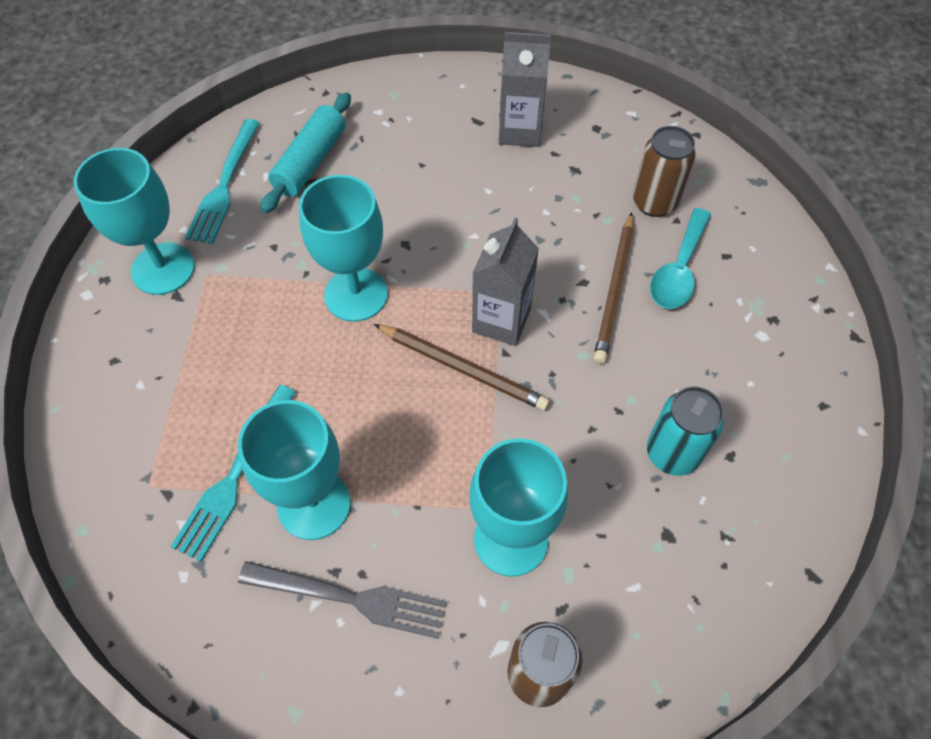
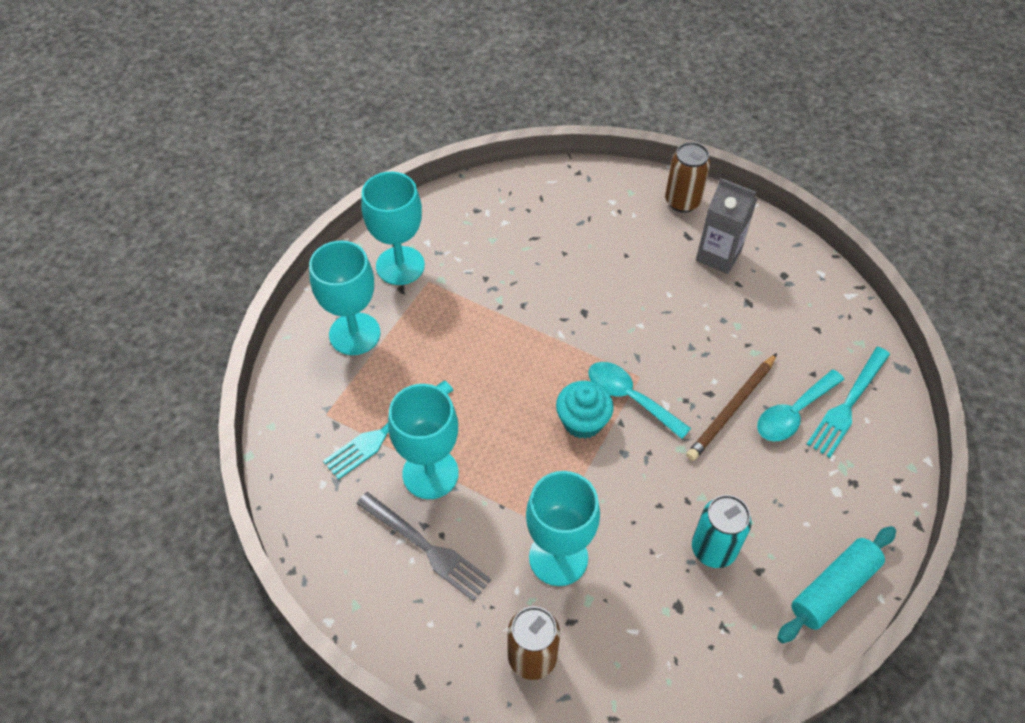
camera: 25 degrees right, 5 degrees down
turquoise fork [185,119,260,244] -> turquoise fork moved to [807,347,890,458]
turquoise rolling pin [261,92,351,213] -> turquoise rolling pin moved to [777,526,896,643]
turquoise goblet [299,175,388,322] -> turquoise goblet moved to [309,240,380,355]
brown pencil [374,324,550,411] -> turquoise cupcake [556,381,614,439]
grey carton [472,218,539,346] -> turquoise spoon [588,362,691,439]
brown can [633,126,696,217] -> brown can moved to [665,142,711,213]

